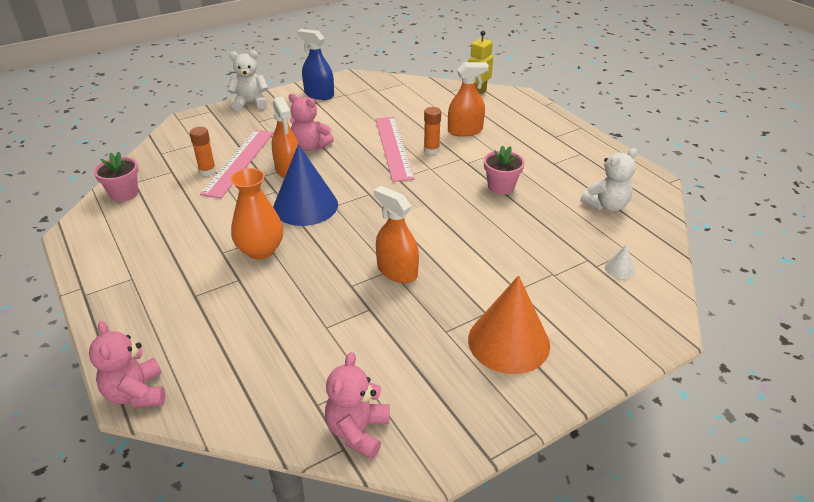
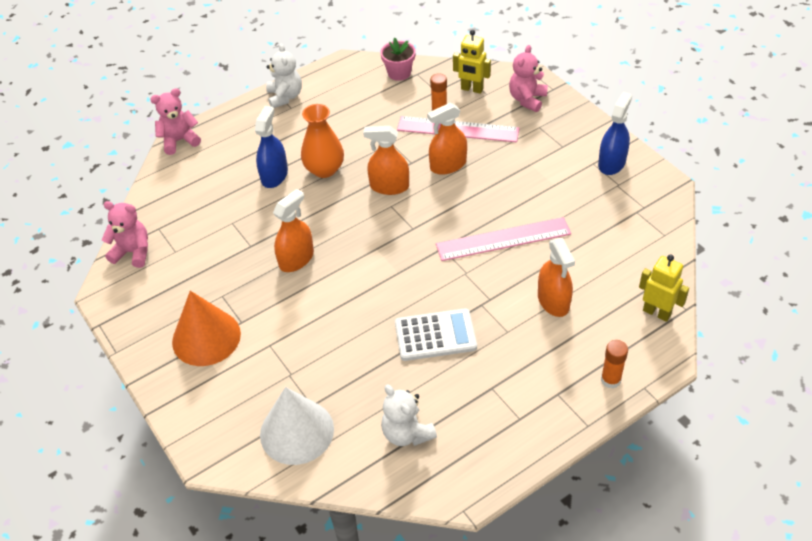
camera: 90 degrees right, 10 degrees up
white teddy bear [227,50,268,111] -> white teddy bear moved to [266,43,302,108]
blue cone [273,144,338,226] -> orange spray bottle [363,126,409,195]
pink teddy bear [288,93,334,151] -> pink teddy bear moved to [509,45,548,112]
orange glue stick [424,107,441,155] -> orange glue stick moved to [601,340,628,389]
pink flower pot [484,145,525,195] -> white calculator [395,308,477,361]
white cone [605,244,635,279] -> white cone [260,387,334,465], size x2.46
none -> blue spray bottle [255,106,288,188]
none -> yellow robot [453,30,491,94]

